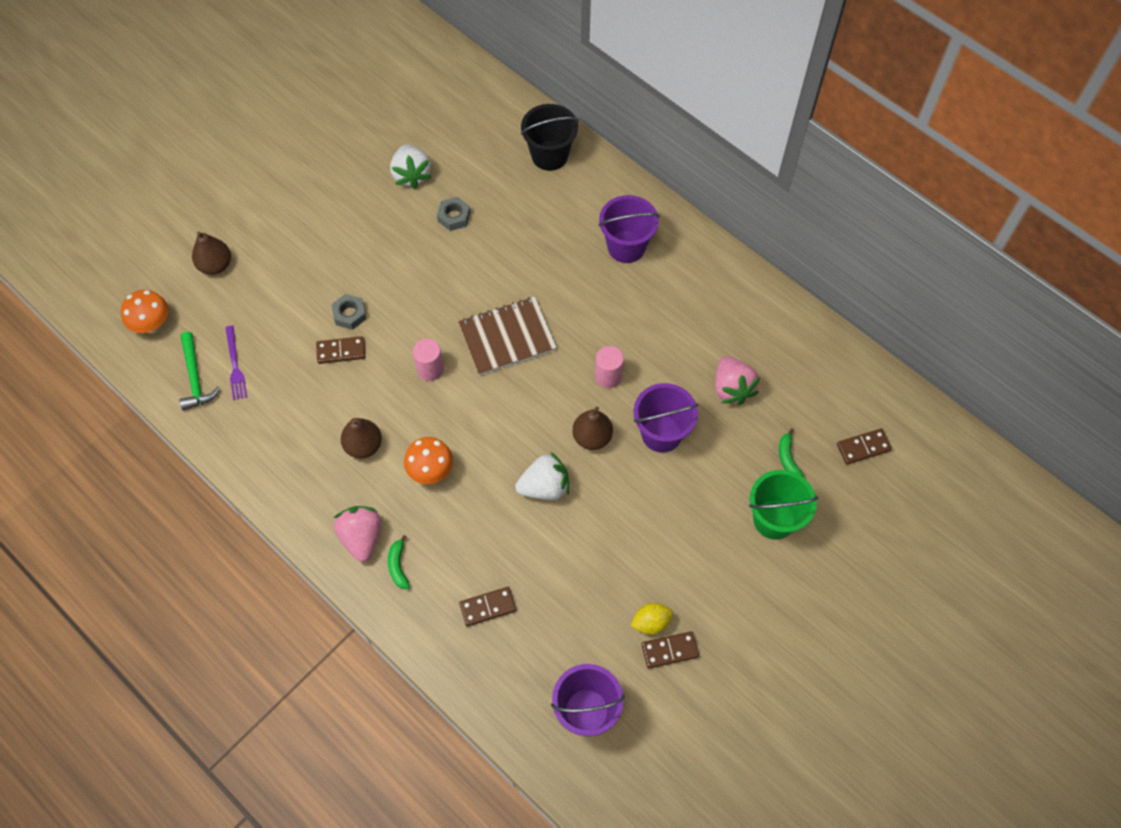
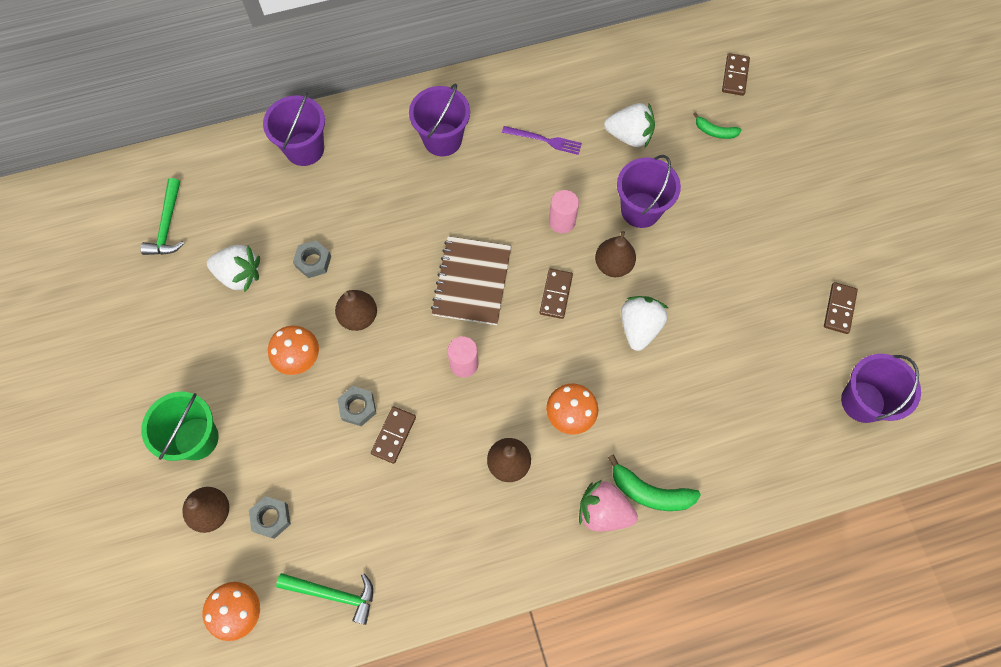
camera: 60 degrees left, 5 degrees up
purple fork [225,325,247,400] -> purple fork moved to [502,126,582,155]
green banana [388,535,410,589] -> green banana [608,454,701,511], size x1.65
brown domino [459,587,516,627] -> brown domino moved to [540,268,573,319]
black bucket [521,104,578,171] -> purple bucket [263,92,325,166]
yellow lemon [631,603,673,635] -> none
pink strawberry [715,356,760,405] -> white strawberry [604,103,655,148]
green bucket [749,470,818,540] -> green bucket moved to [141,392,218,461]
none -> green hammer [140,178,184,255]
none -> grey nut [249,496,291,539]
none -> orange mushroom [268,326,319,375]
none -> brown pear [335,290,377,331]

